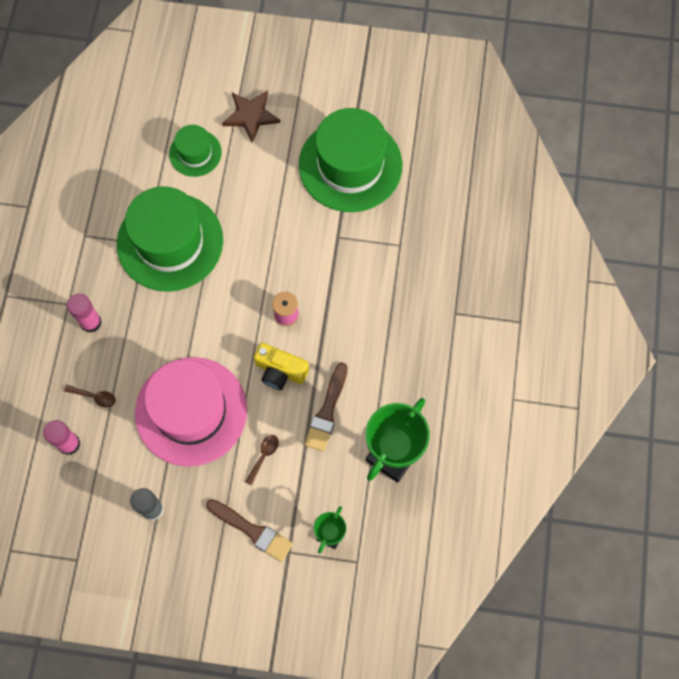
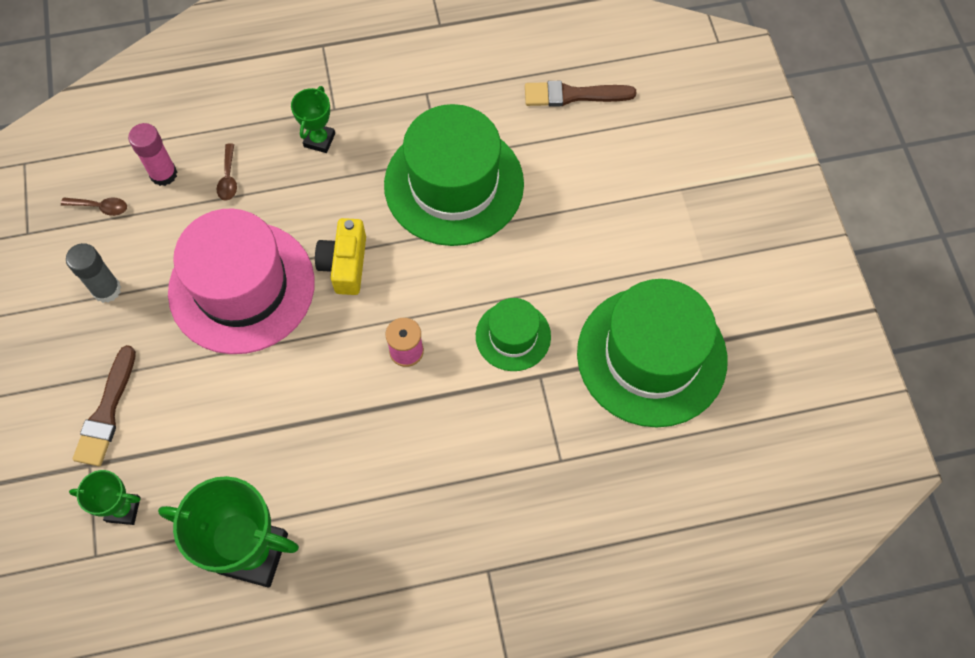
camera: 70 degrees right, 5 degrees down
pink glue stick [67,294,102,333] -> green trophy [291,86,335,153]
green hat [169,125,222,177] -> green hat moved to [476,298,551,371]
brown star [222,90,281,143] -> none
brown spoon [245,435,279,485] -> brown spoon moved to [61,198,127,216]
yellow camera [254,343,309,390] -> yellow camera moved to [315,218,366,295]
brown brush [305,363,348,452] -> brown brush moved to [525,81,636,107]

